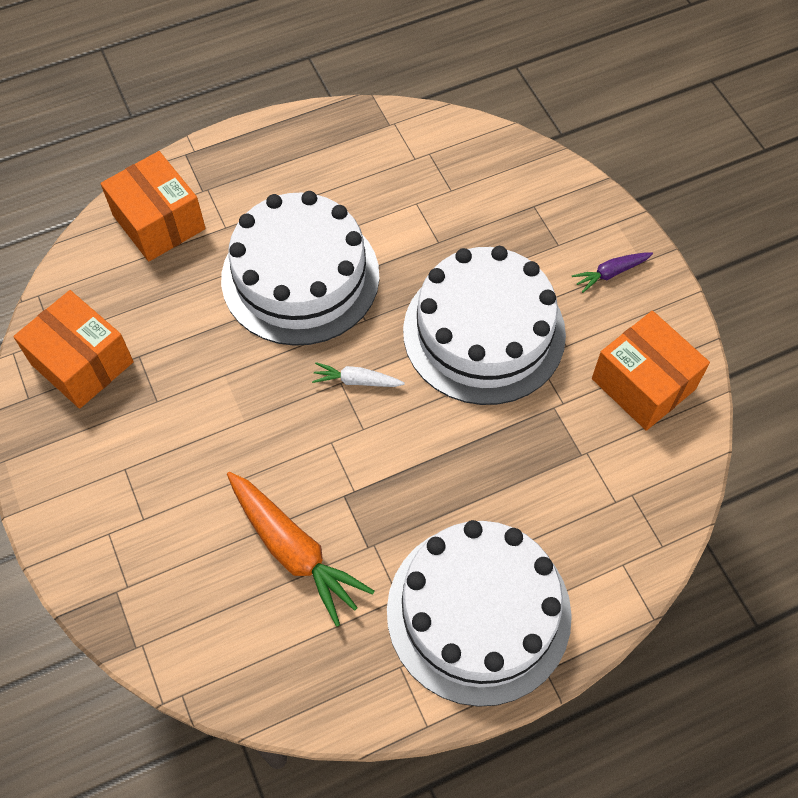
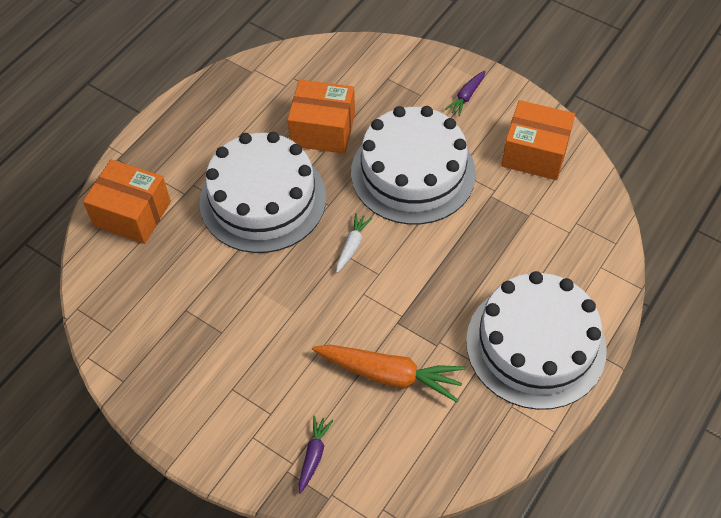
camera: 30 degrees left, 5 degrees down
orange box [13,290,134,409] -> orange box moved to [287,80,355,154]
white carrot [312,362,405,387] -> white carrot turned 135 degrees clockwise [336,213,372,273]
none -> purple carrot [299,416,333,494]

